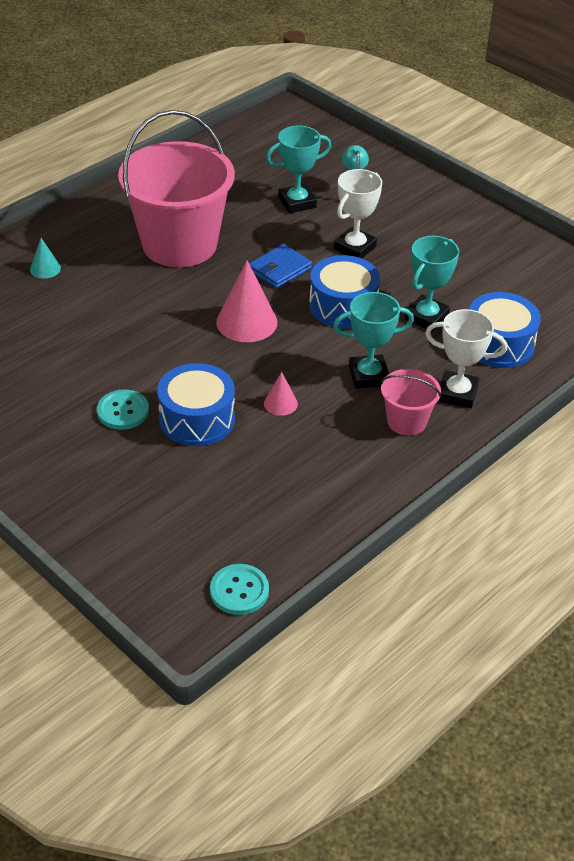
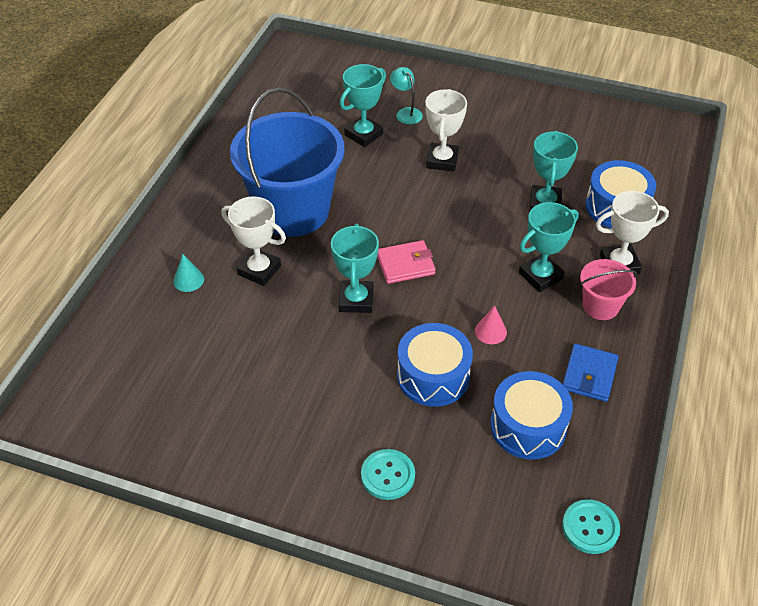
camera: 25 degrees left, 5 degrees up
turquoise button [97,390,149,430] -> turquoise button moved to [361,449,415,500]
pink bucket [118,110,235,267] -> blue bucket [230,88,345,237]
pink cone [216,260,277,342] -> pink wallet [377,240,436,284]
blue wallet [249,244,312,289] -> blue wallet moved to [563,344,618,402]
blue drum [309,255,380,328] -> blue drum moved to [490,371,573,460]
none -> white trophy [221,196,286,286]
none -> turquoise trophy [331,224,379,313]

